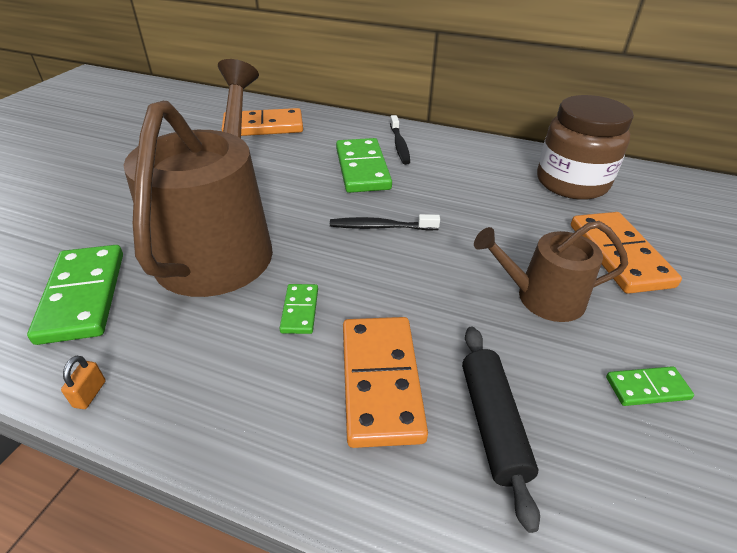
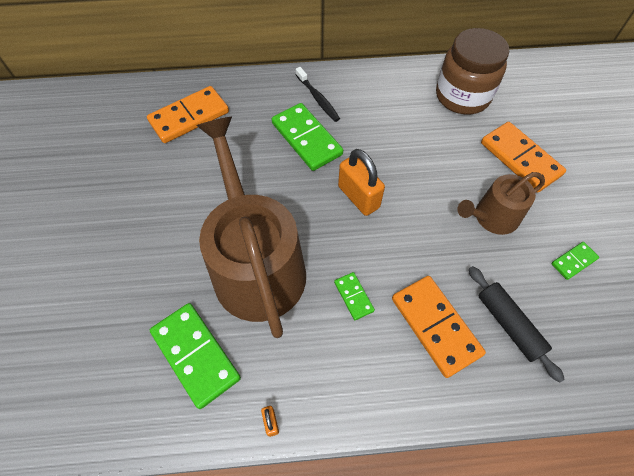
camera: 25 degrees left, 20 degrees up
black toothbrush [330,214,440,231] -> orange padlock [338,149,385,216]

